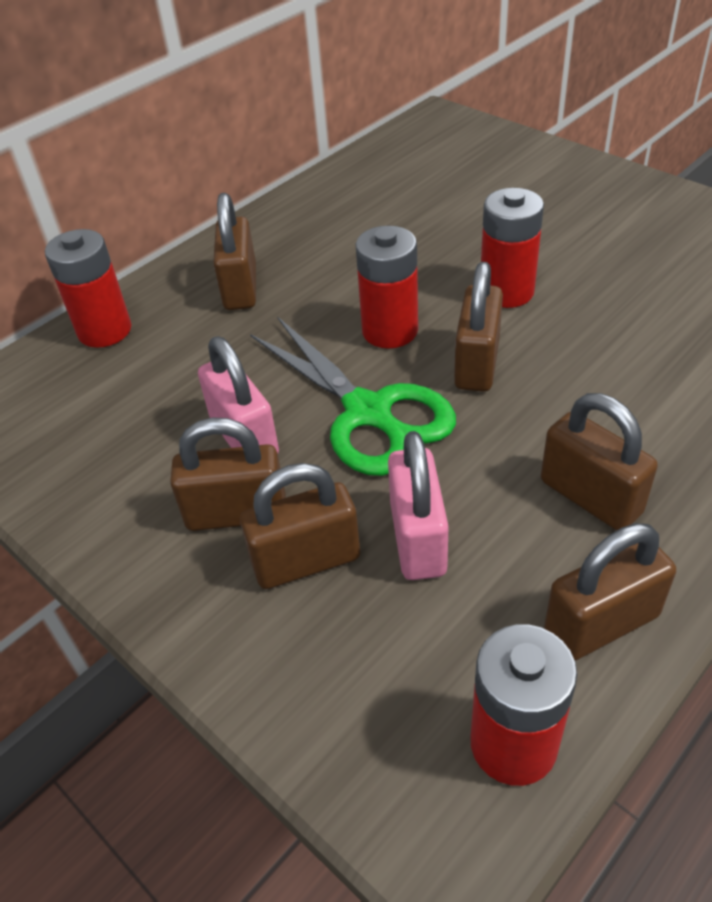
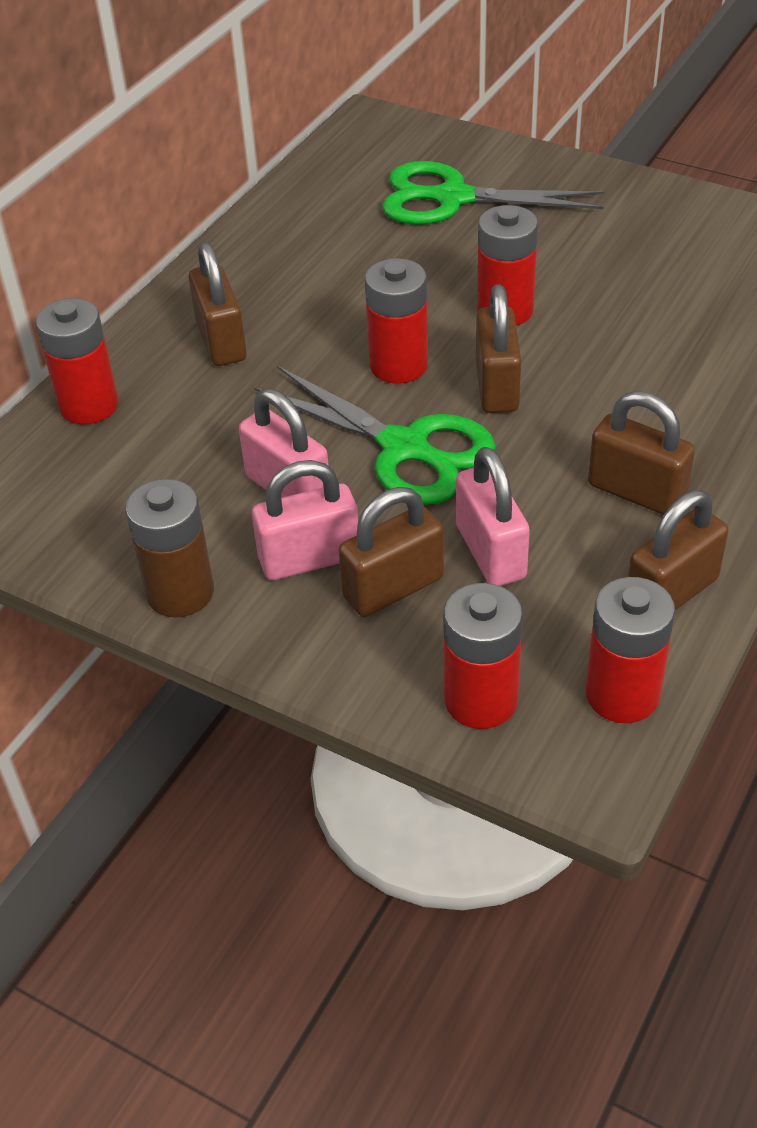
camera: 15 degrees left, 0 degrees up
brown padlock [170,417,286,531] -> pink padlock [252,460,358,580]
none -> brown battery [125,479,214,617]
none -> green scissors [382,161,605,225]
none -> red battery [443,583,523,729]

